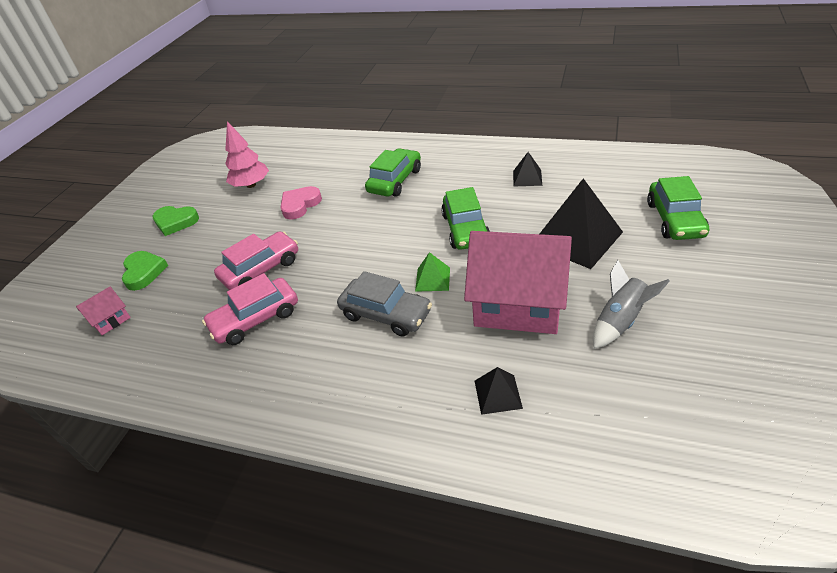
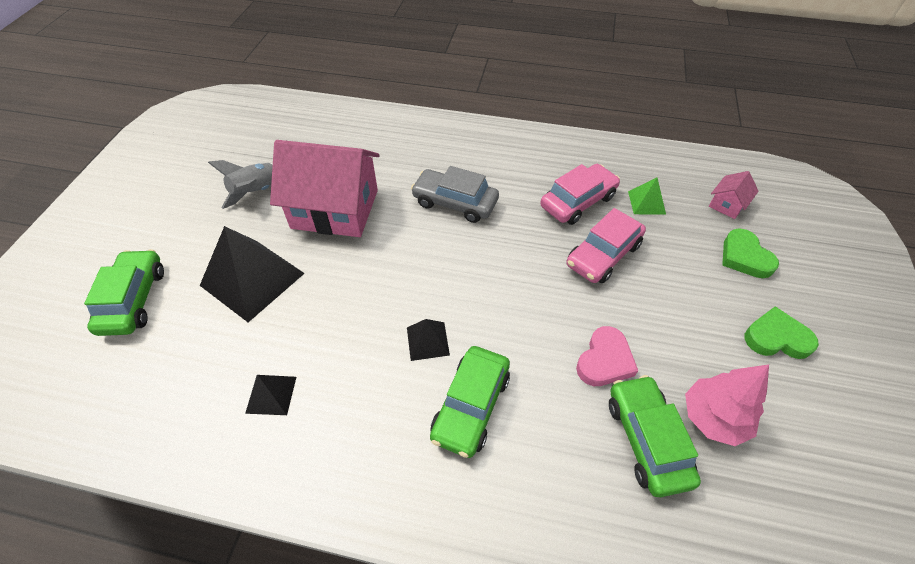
camera: 170 degrees right, 10 degrees up
green pyramid [415,252,450,292] -> green pyramid moved to [628,177,666,215]
green car [441,187,490,250] -> green car moved to [609,375,701,497]
black pyramid [475,367,523,415] -> black pyramid moved to [407,319,450,361]

